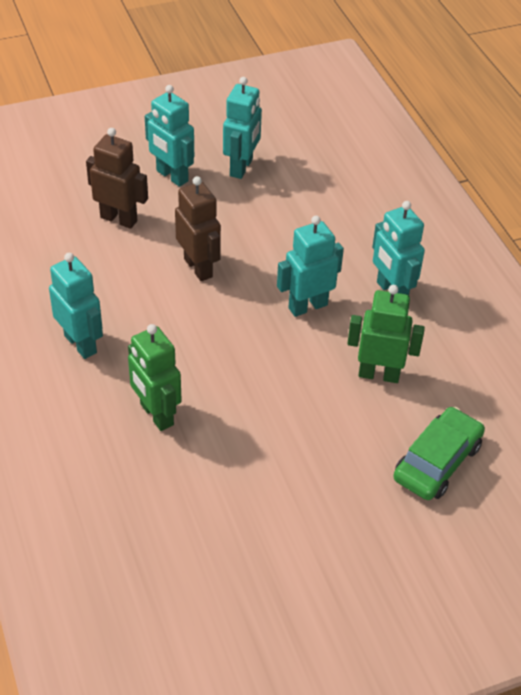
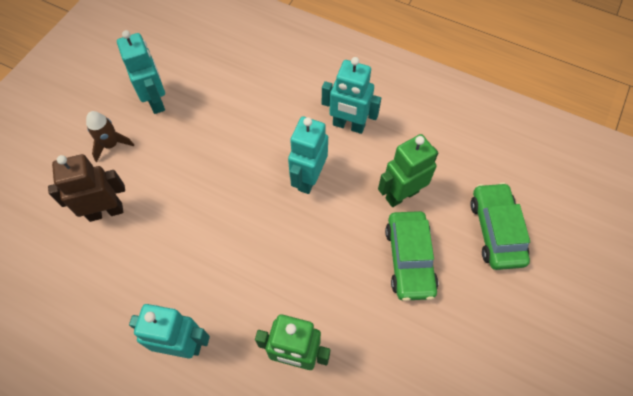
camera: 40 degrees left, 15 degrees up
turquoise robot [145,85,194,187] -> brown rocket [86,111,134,162]
brown robot [175,176,221,281] -> none
none -> green car [385,211,438,301]

